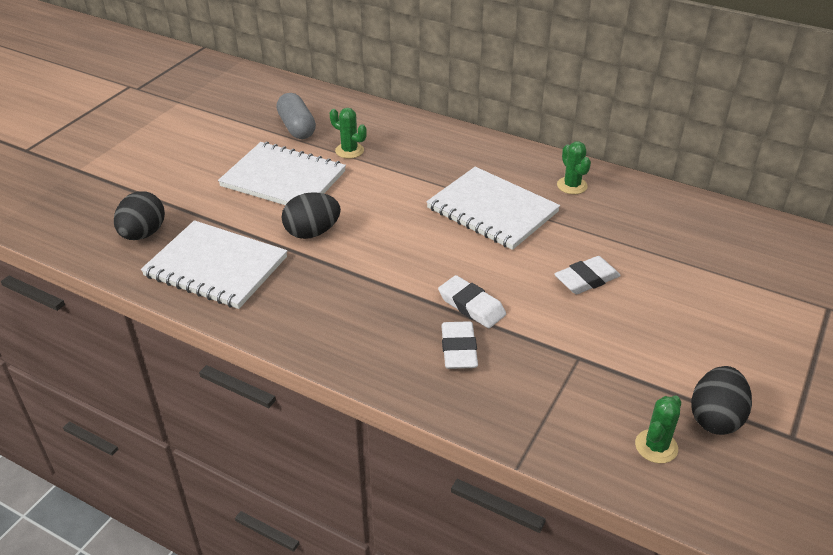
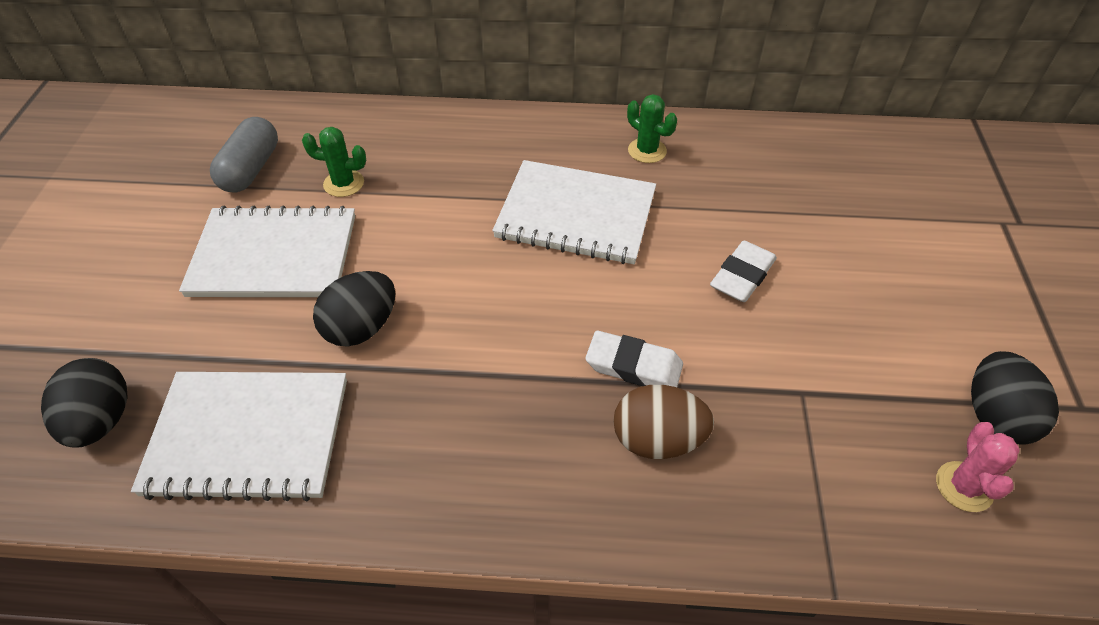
camera: 25 degrees left, 10 degrees up
grey capsule [277,93,316,139] -> grey capsule turned 60 degrees clockwise [210,117,278,193]
white eraser [441,321,478,369] -> brown egg [613,385,714,459]
green cactus [635,395,682,463] -> pink cactus [936,422,1020,512]

